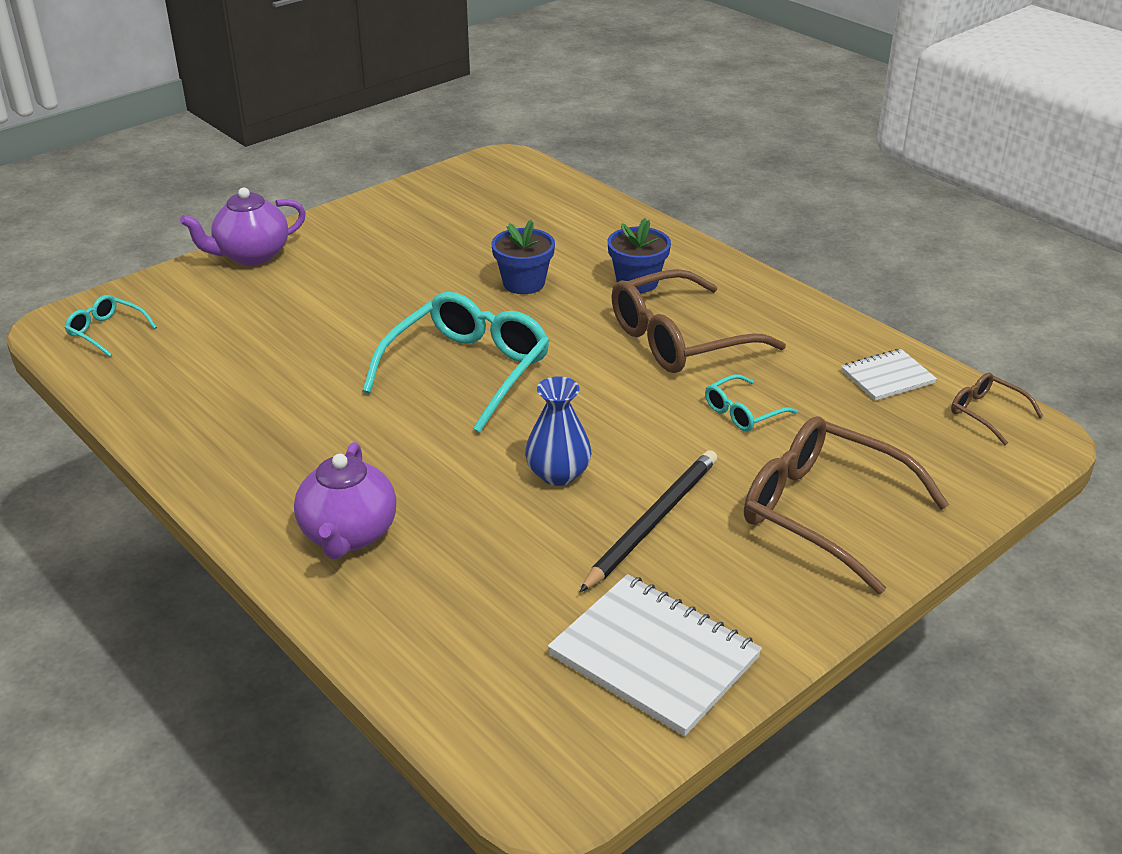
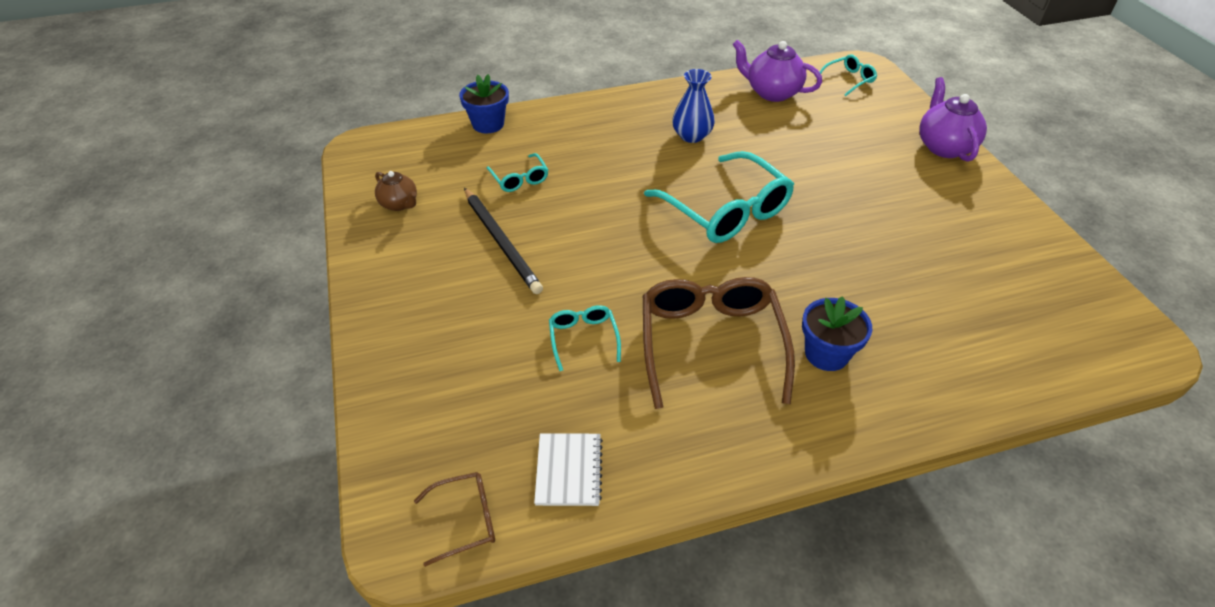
camera: 115 degrees right, 10 degrees up
purple teapot [294,442,396,559] -> purple teapot moved to [732,40,822,102]
blue flower pot [492,220,555,294] -> blue flower pot moved to [459,74,509,133]
blue vase [525,376,591,486] -> blue vase moved to [672,69,715,143]
white notebook [548,574,762,736] -> brown teapot [375,171,417,211]
brown glasses [744,416,949,594] -> none
none -> turquoise glasses [487,153,548,192]

